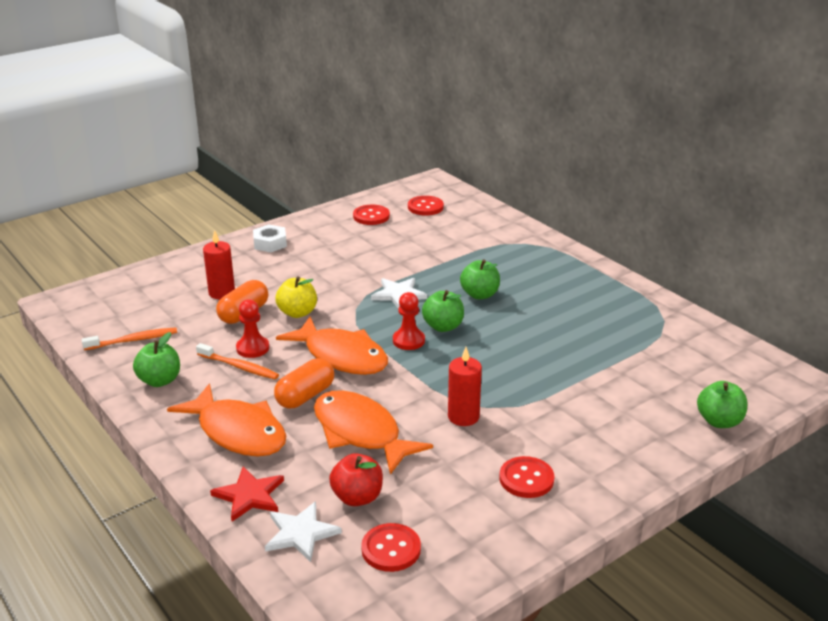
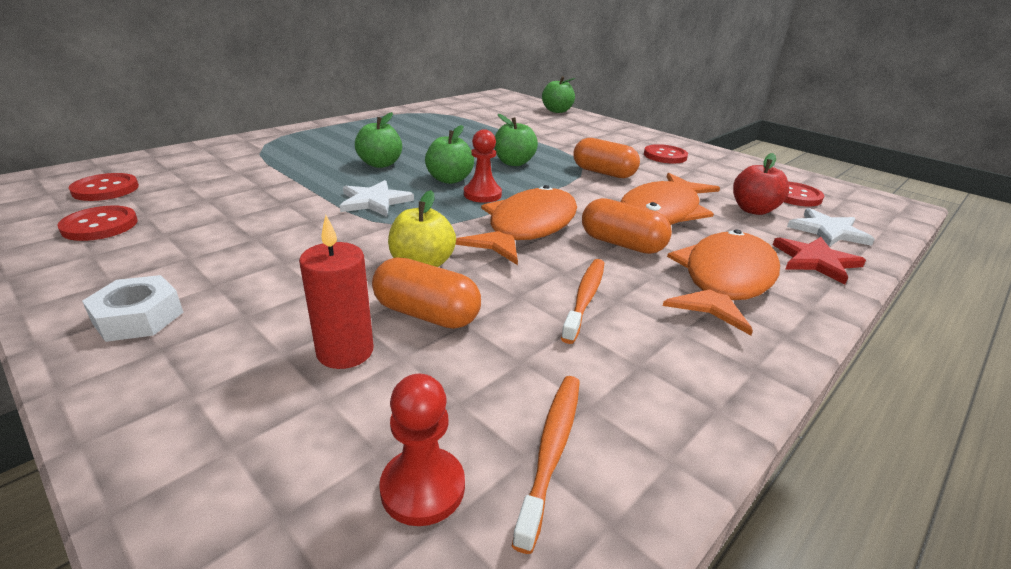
camera: 100 degrees left, 0 degrees up
orange toothbrush [82,327,177,350] -> orange toothbrush turned 45 degrees clockwise [512,376,580,554]
green apple [133,332,180,387] -> green apple moved to [494,114,538,166]
red pawn [236,299,269,358] -> red pawn moved to [379,374,465,526]
red candle [448,347,482,426] -> orange capsule [574,138,640,178]

